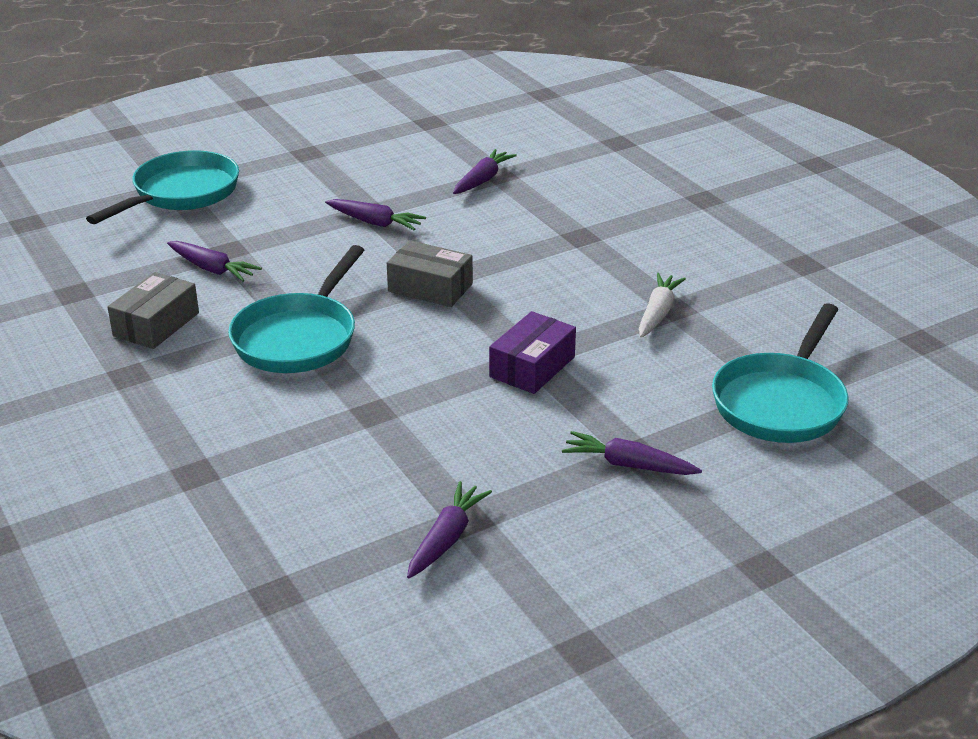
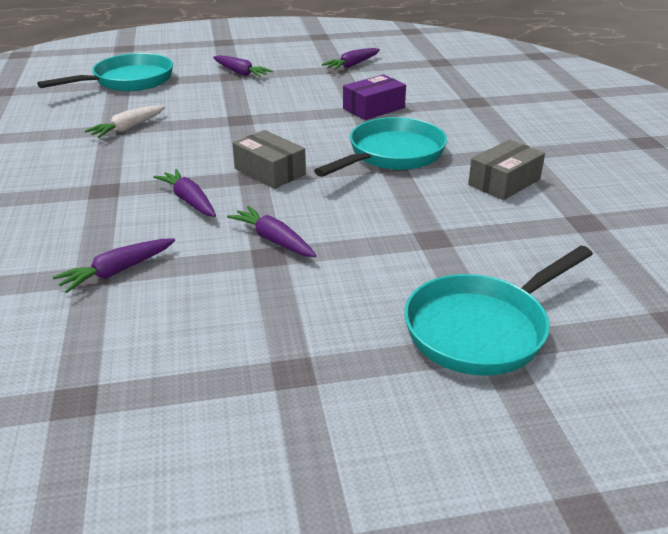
camera: 160 degrees left, 0 degrees up
purple carrot [167,241,262,282] -> purple carrot moved to [153,169,216,217]
purple box [489,311,576,394] -> purple box moved to [343,74,406,120]

